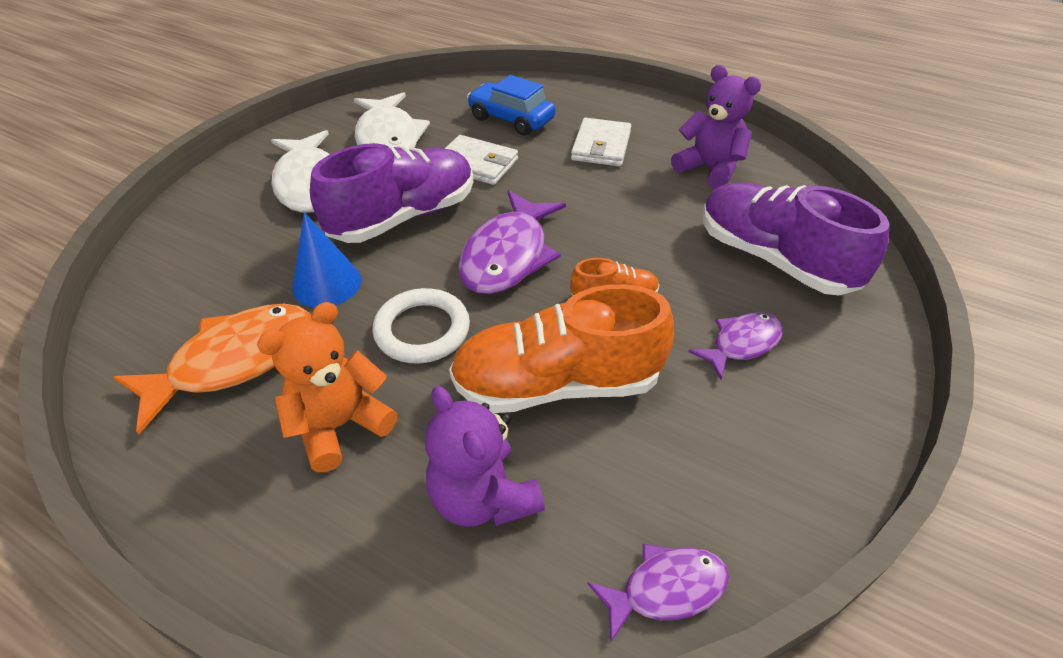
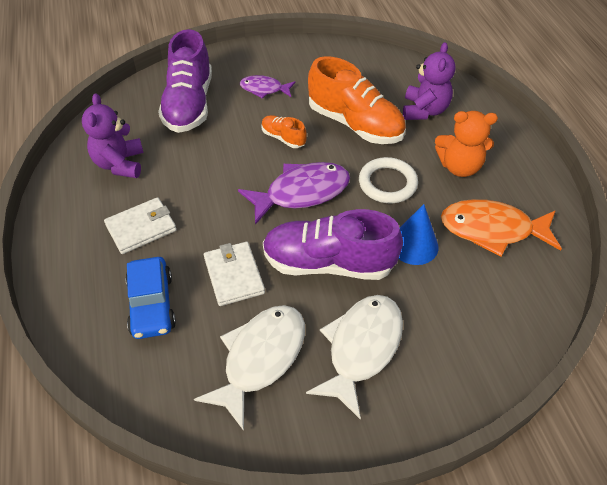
camera: 135 degrees left, 5 degrees up
purple fish [587,544,729,642] -> none

